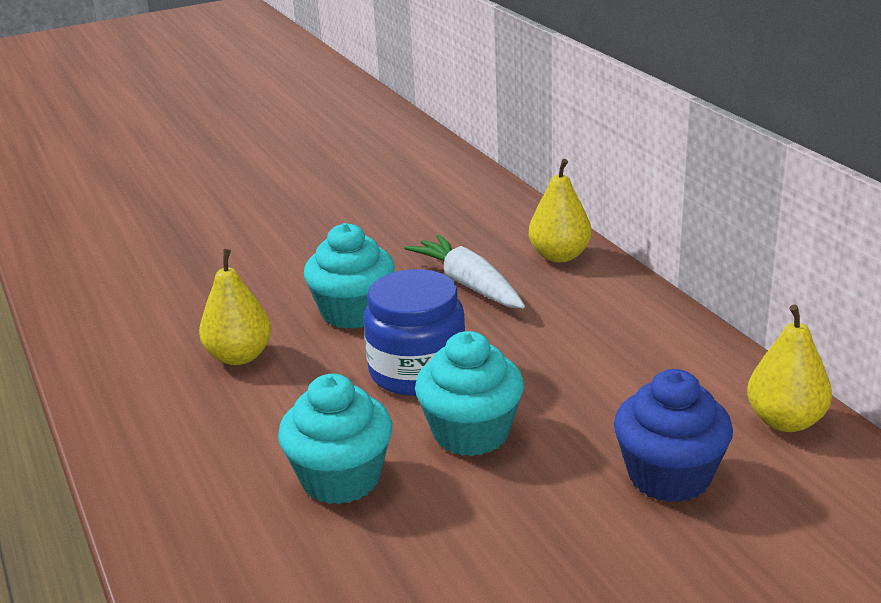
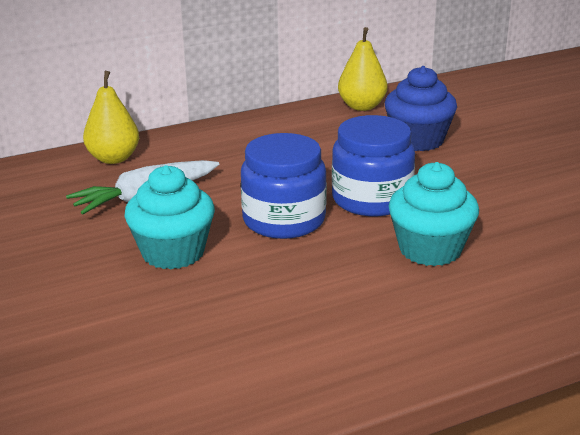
camera: 90 degrees left, 0 degrees up
yellow pear [199,249,272,365] -> none
turquoise cupcake [415,331,524,456] -> blue jar [332,115,415,216]

